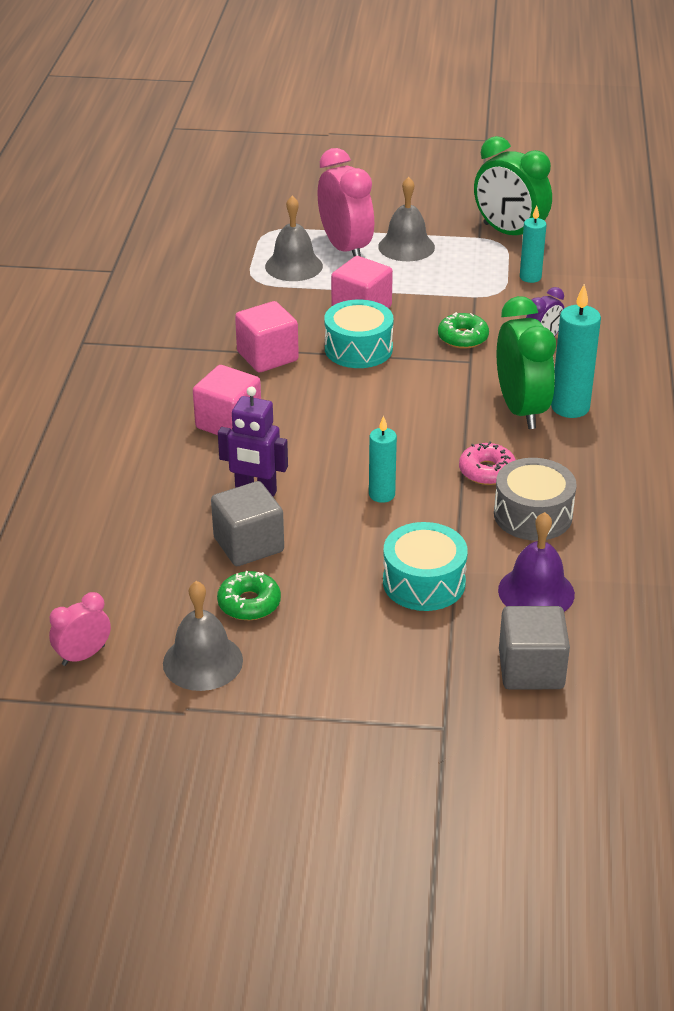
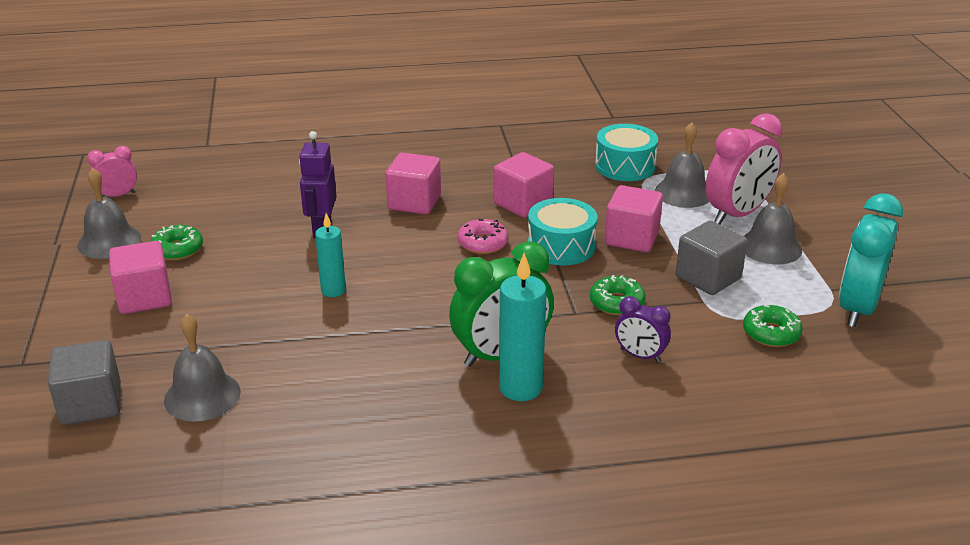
camera: 75 degrees right, 5 degrees down
pink clock [49,592,111,666] -> pink clock turned 60 degrees counterclockwise [87,146,137,197]
grey cube [211,481,284,566] -> grey cube moved to [675,221,747,295]
turquoise drum [383,522,468,611] -> turquoise drum moved to [595,124,658,181]
pink donut [459,442,516,485] -> pink donut moved to [457,219,509,254]
green clock [474,136,552,235] -> turquoise clock [839,193,903,327]
grey drum [494,458,577,541] -> none
purple bell [498,512,575,612] -> grey bell [164,314,241,421]
turquoise candle [520,206,546,283] -> green donut [743,305,802,347]
none -> pink cube [109,241,172,314]

